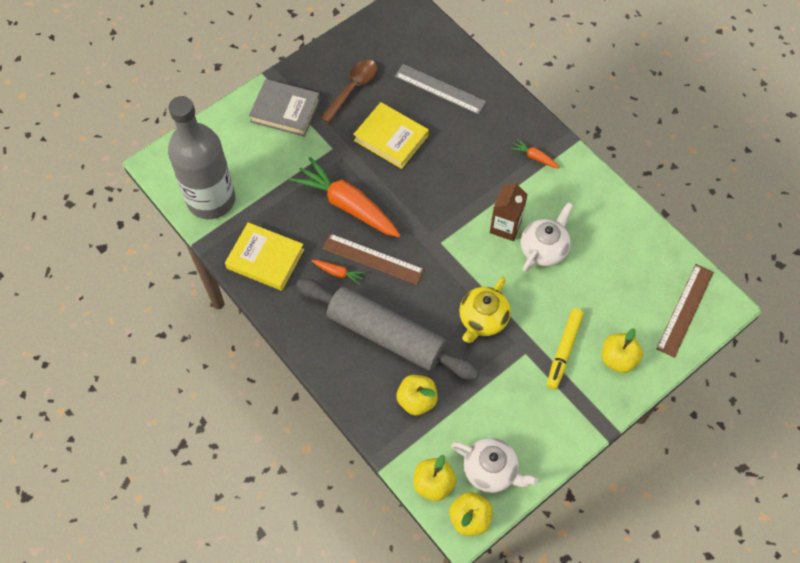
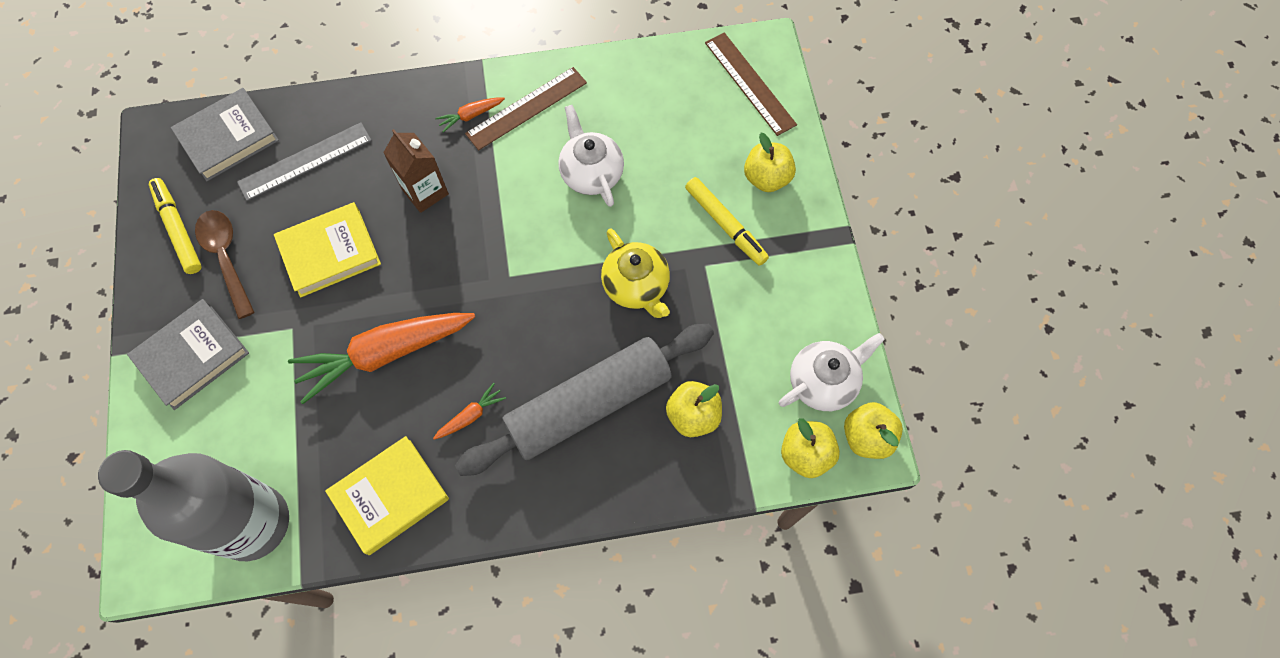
camera: 60 degrees left, 5 degrees up
brown ruler [322,233,425,285] -> brown ruler moved to [465,67,587,151]
brown carton [490,181,528,241] -> brown carton moved to [383,129,449,213]
none -> yellow marker [149,178,202,274]
none -> grey book [171,88,279,181]

